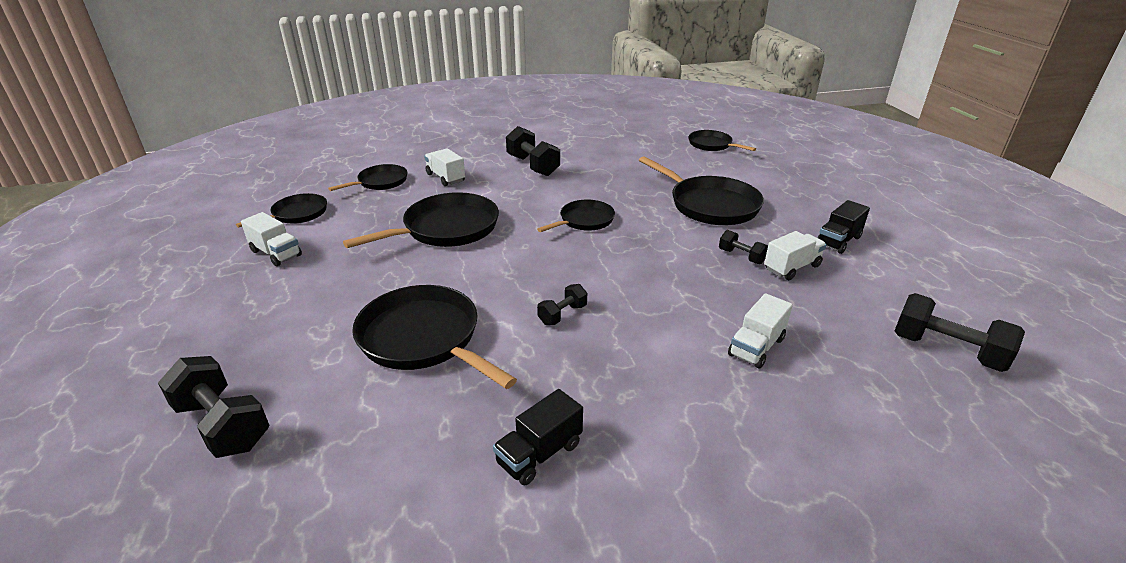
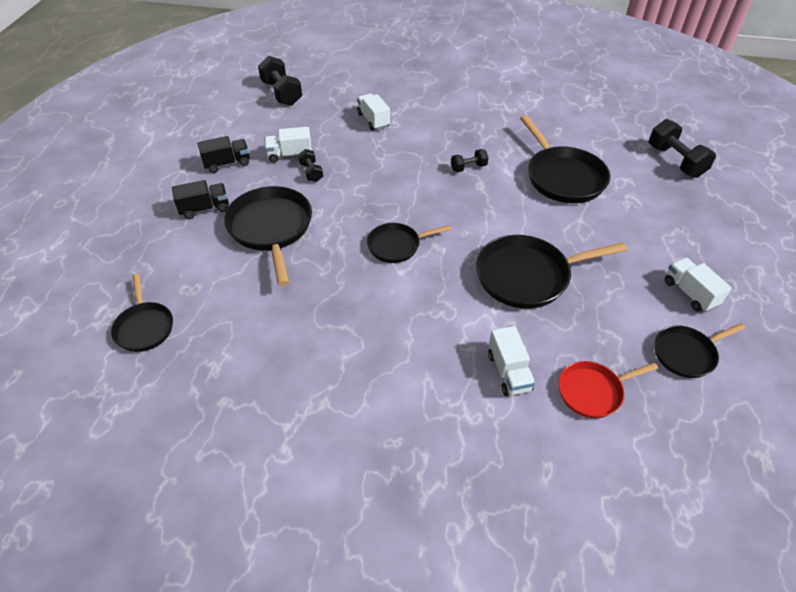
camera: 155 degrees left, 15 degrees up
black pan [328,164,407,191] -> red pan [558,361,658,418]
black truck [493,389,583,486] -> black truck moved to [172,180,229,219]
black dumbbell [506,126,560,176] -> none
white truck [728,293,793,369] -> white truck turned 90 degrees counterclockwise [357,93,390,130]

